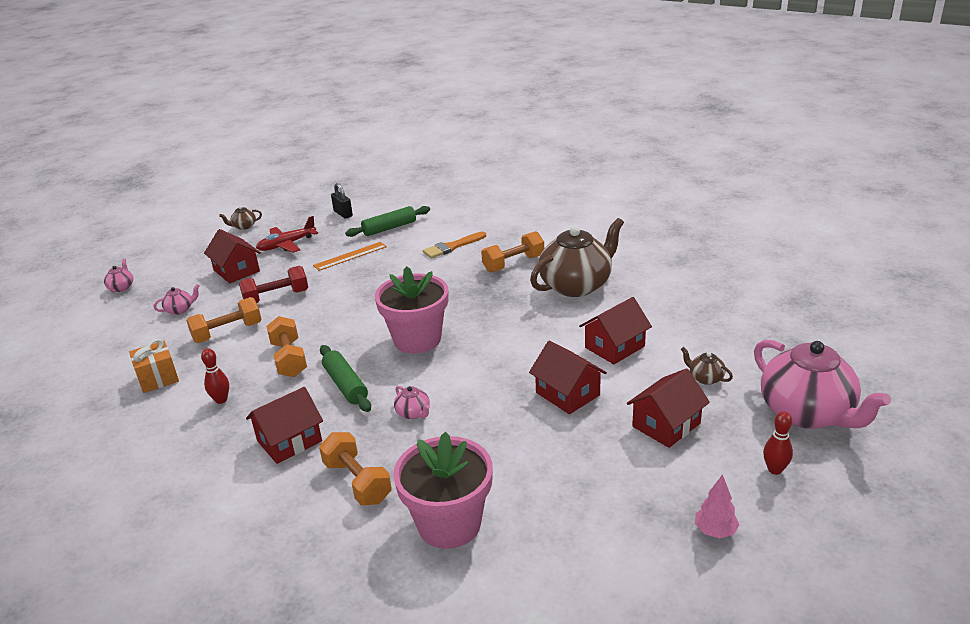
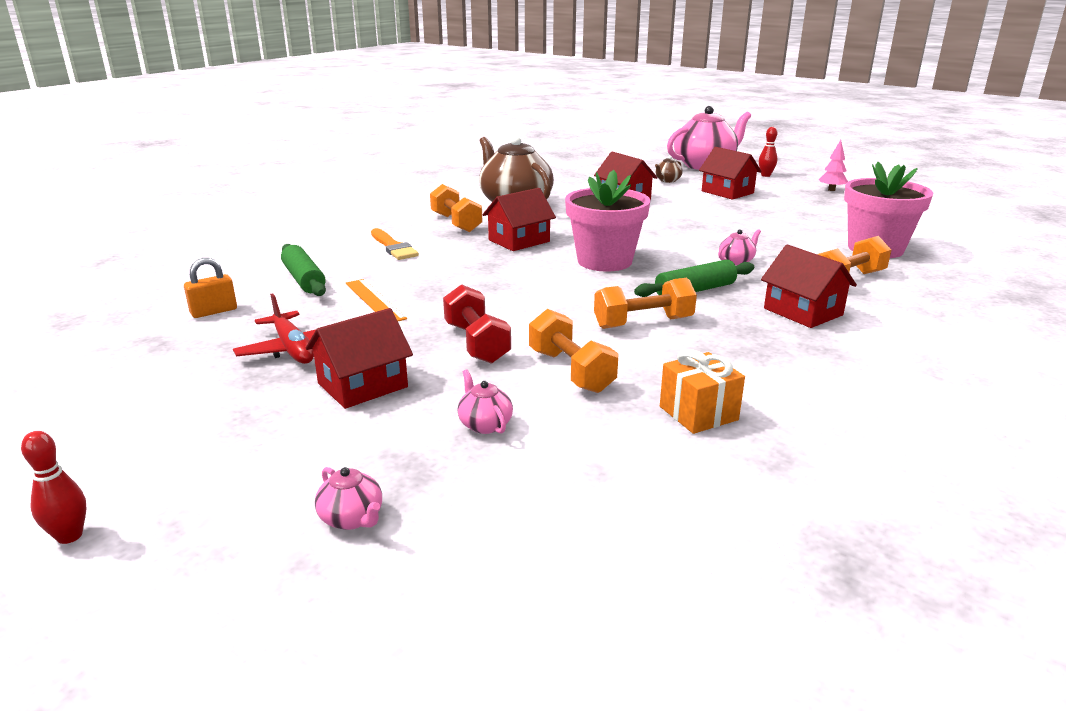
camera: 90 degrees left, 5 degrees down
pink teapot [104,259,133,293] -> pink teapot turned 135 degrees counterclockwise [315,467,382,530]
red bowling pin [201,348,229,404] -> red bowling pin moved to [21,431,87,544]
brown teapot [219,206,262,230] -> none
black padlock [331,183,353,218] -> orange padlock [184,258,237,318]
red house [529,341,607,414] -> red house moved to [483,188,556,251]

